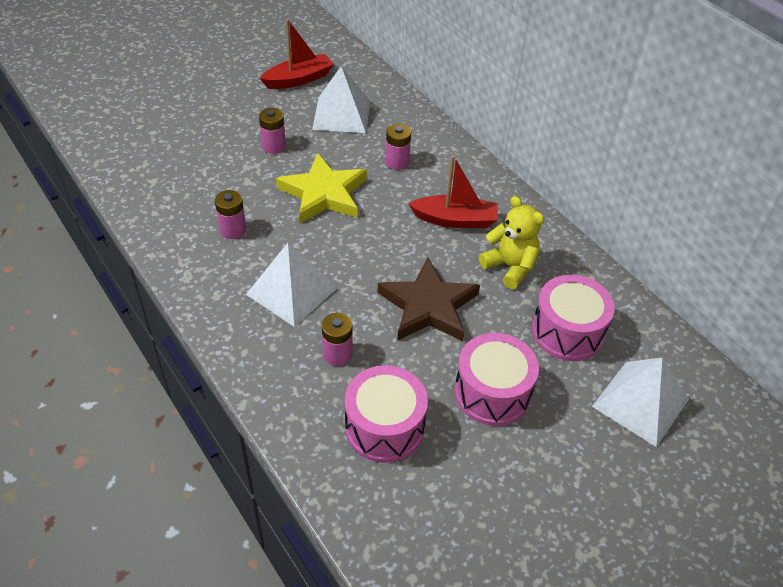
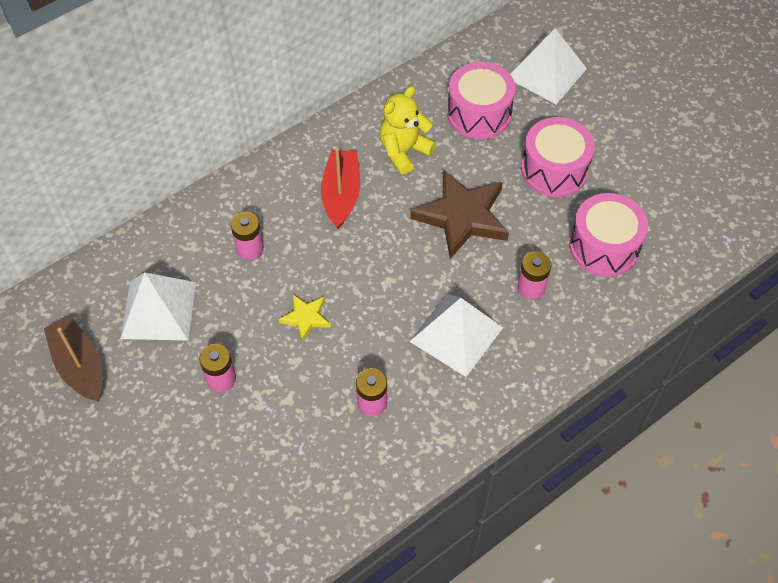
camera: 90 degrees left, 10 degrees up
red boat [260,19,334,89] -> brown boat [44,316,103,401]
yellow star [276,153,367,223] -> yellow star [279,294,331,342], size x0.49

